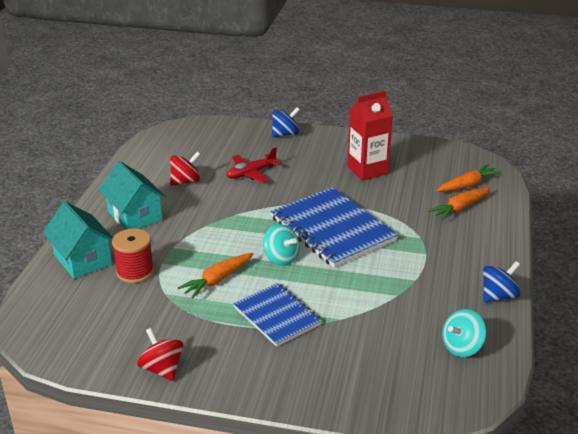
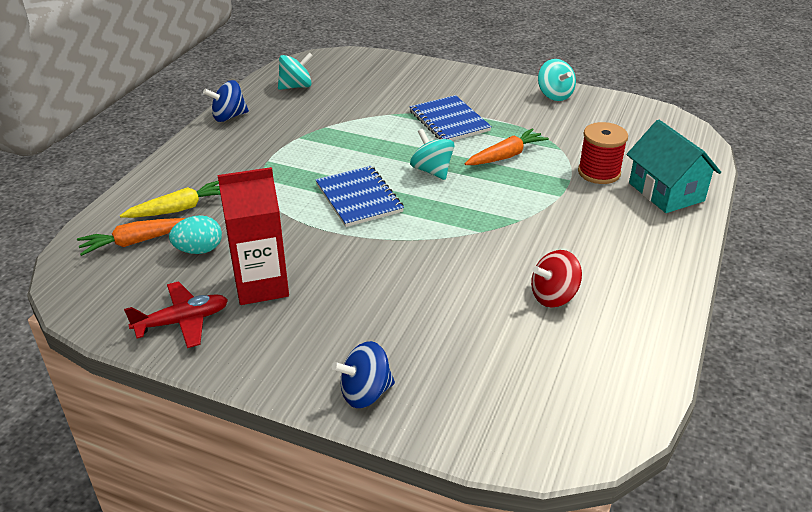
camera: 170 degrees left, 5 degrees up
turquoise house [99,161,167,230] -> none
red spinning top [137,328,183,381] -> turquoise spinning top [538,59,576,101]
red plane [226,147,281,183] -> red plane moved to [124,281,228,348]
blue notebook [271,187,398,267] -> blue notebook [315,166,404,227], size x0.61
orange carrot [428,187,491,220] -> yellow carrot [120,181,221,218]
none -> turquoise egg [169,215,222,254]

